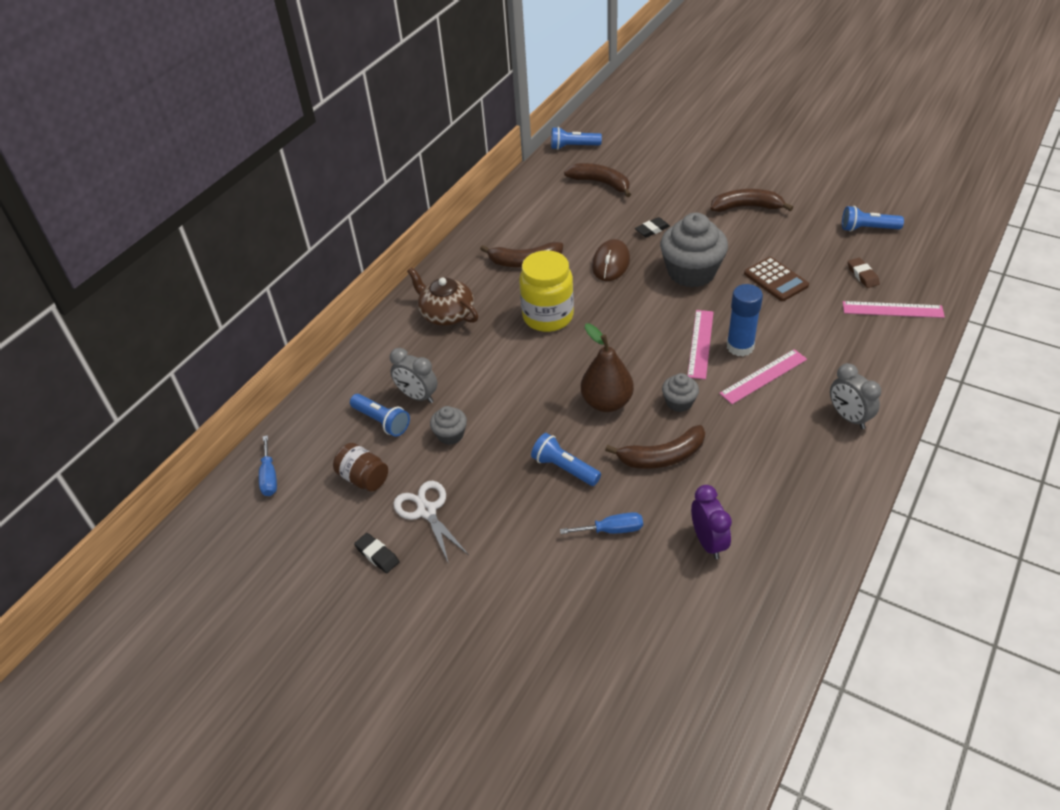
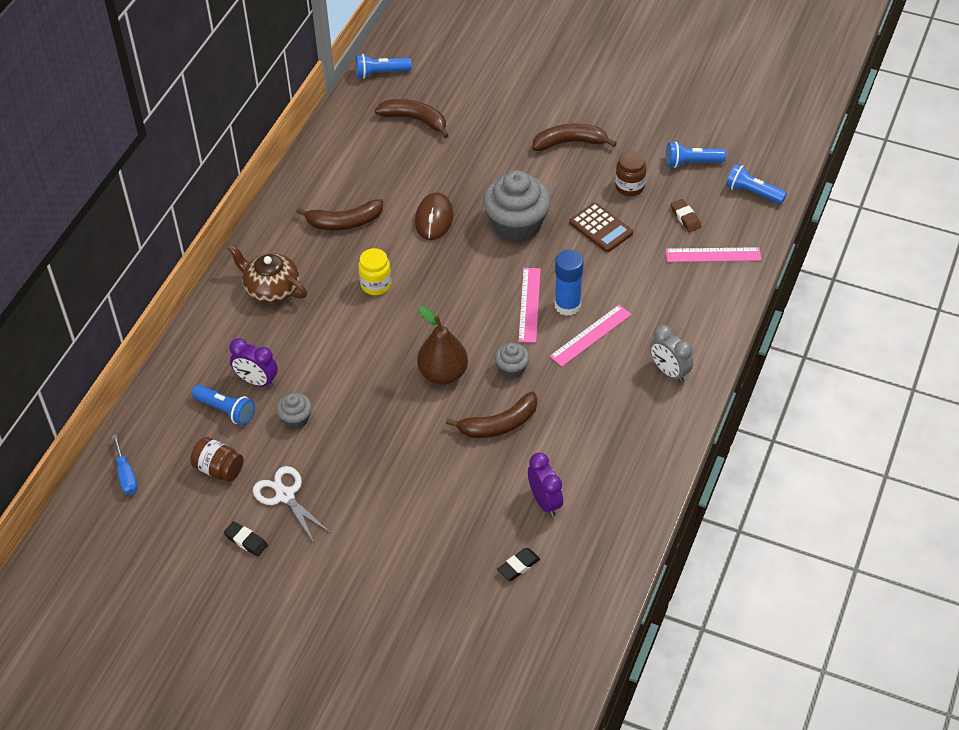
camera: 10 degrees left, 5 degrees up
grey clock [390,348,438,403] -> purple clock [230,338,278,388]
yellow jar [519,250,574,332] -> yellow jar [358,248,391,295], size x0.60
blue flashlight [531,433,601,486] -> blue flashlight moved to [726,164,787,204]
blue screwdriver [560,512,643,534] -> none
black eraser [635,217,670,238] -> black eraser moved to [497,548,540,581]
none -> brown jar [615,151,646,196]

